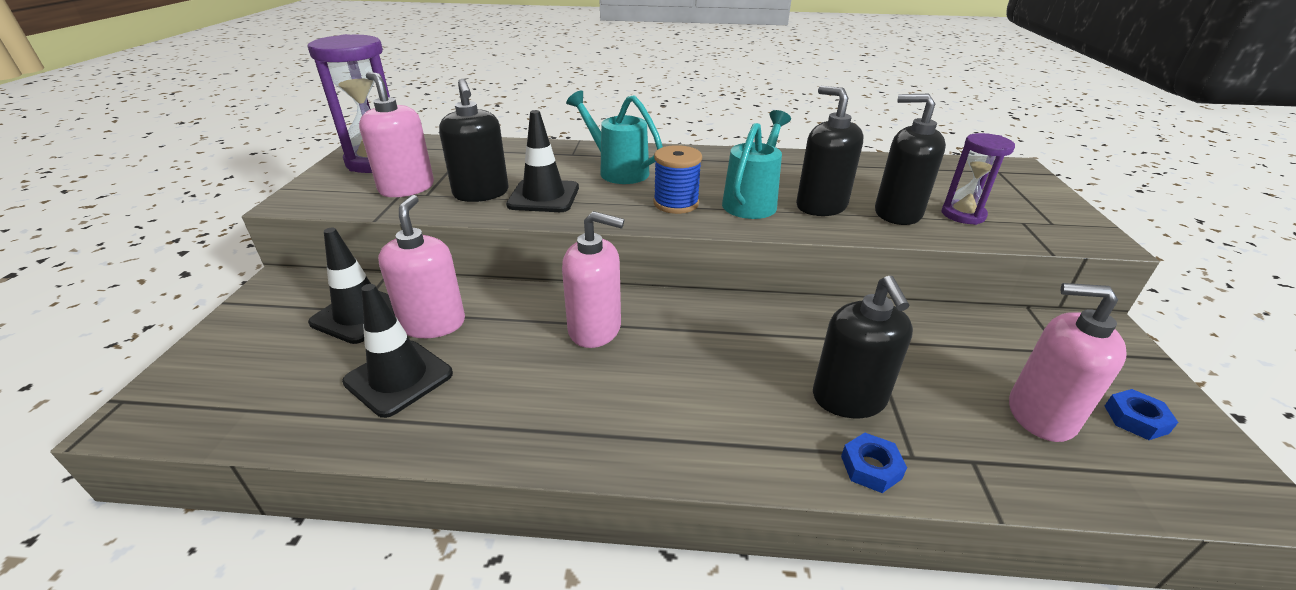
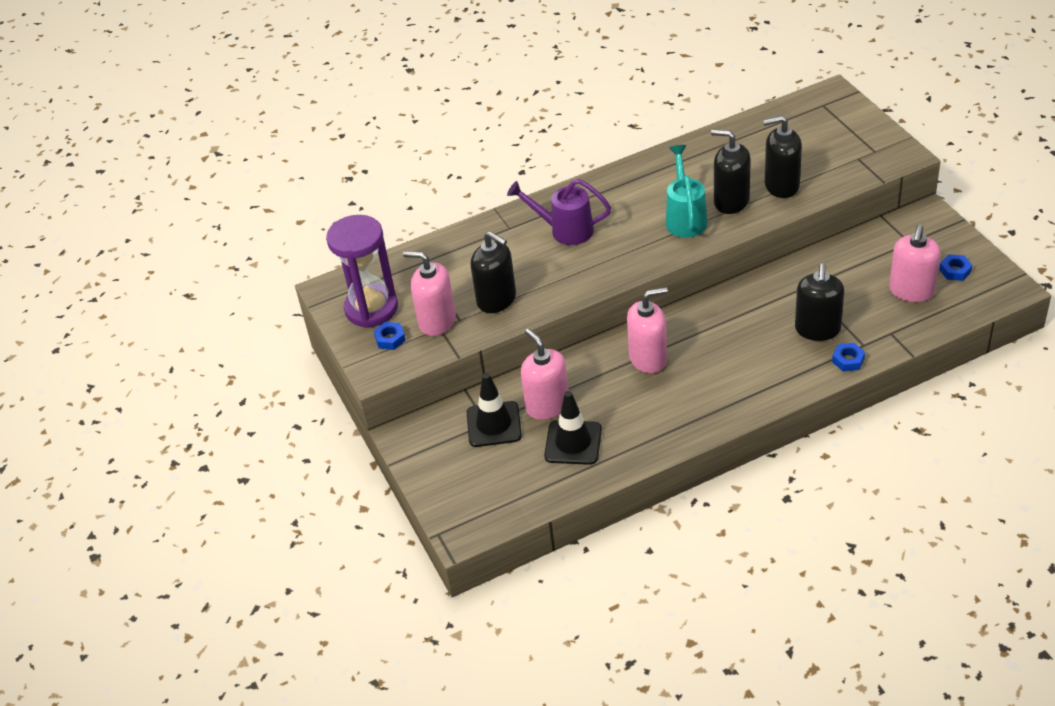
camera: 25 degrees left, 10 degrees up
black traffic cone [506,110,579,212] -> none
turquoise watering can [566,90,663,184] -> purple watering can [507,179,611,245]
blue spool [654,145,702,214] -> none
black soap dispenser [813,276,913,418] -> black soap dispenser turned 45 degrees clockwise [795,263,844,341]
purple hourglass [941,133,1015,225] -> none
pink soap dispenser [1009,283,1127,442] -> pink soap dispenser turned 60 degrees counterclockwise [889,224,941,302]
none -> blue nut [374,322,406,350]

